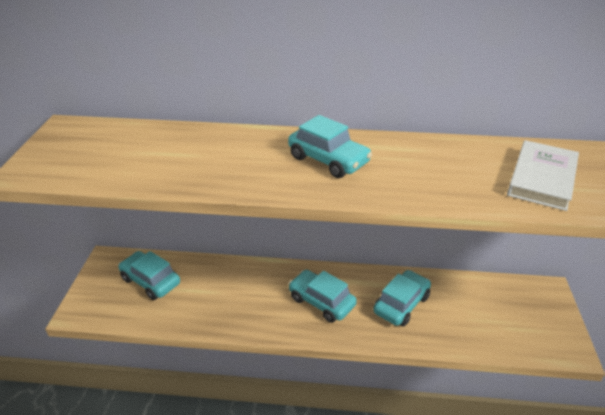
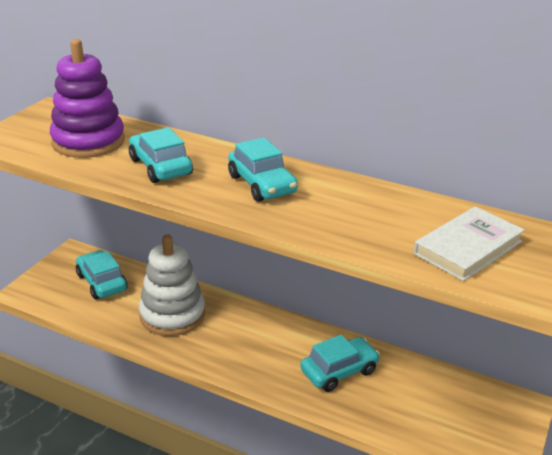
camera: 20 degrees right, 5 degrees down
turquoise car [288,270,357,323] -> turquoise car moved to [129,127,193,183]
none -> purple stacking toy [50,39,125,158]
none -> white stacking toy [139,234,205,336]

